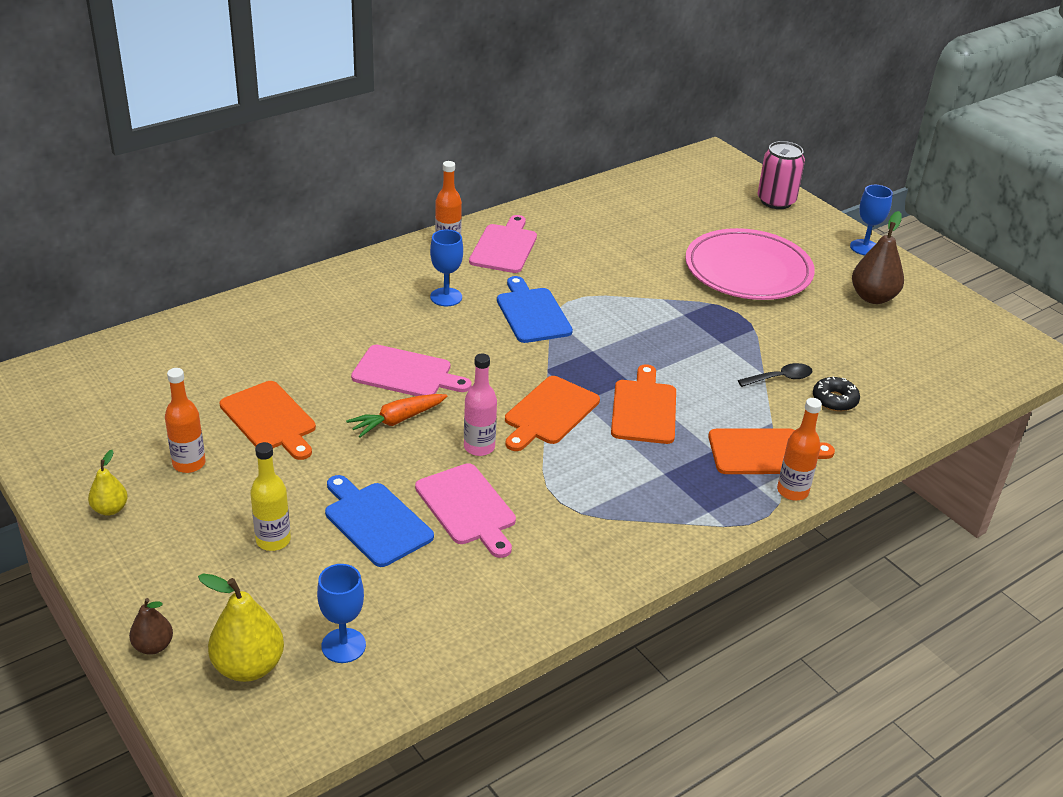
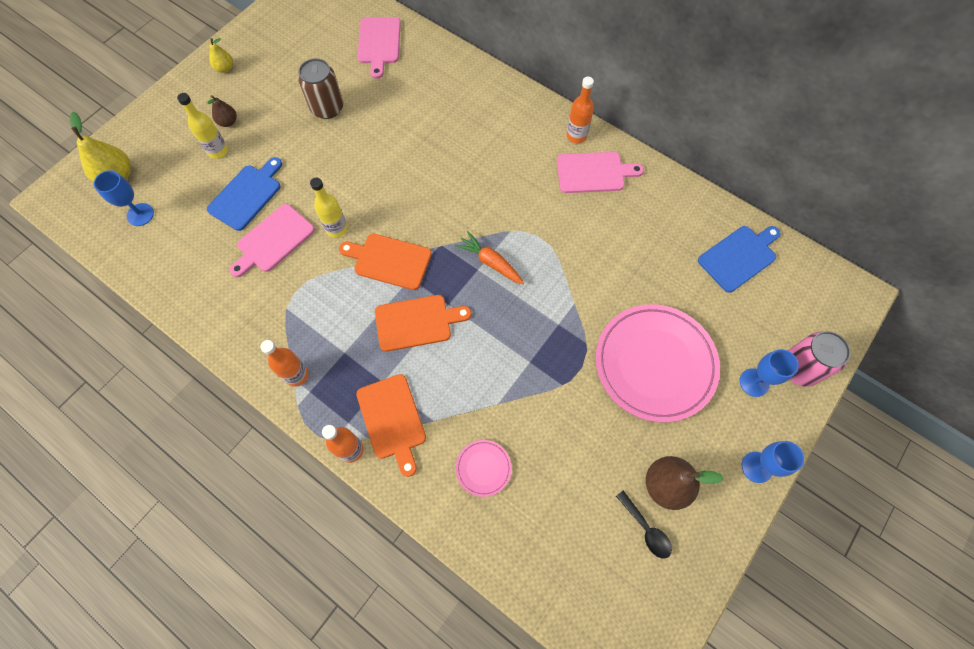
camera: 75 degrees right, 30 degrees up
brown pear [129,598,173,655] -> brown pear moved to [207,95,237,127]
orange bottle [165,368,205,473] -> orange bottle moved to [260,340,309,387]
orange cutting board [220,381,316,460] -> brown can [298,58,343,119]
orange carrot [346,394,448,437] -> orange carrot moved to [455,231,524,284]
pink cutting board [351,345,472,396] -> pink cutting board moved to [357,17,401,79]
blue goblet [430,230,463,306] -> blue goblet moved to [740,349,799,397]
pink bottle [464,354,497,456] -> yellow bottle [310,178,348,238]
blue cutting board [497,276,573,343] -> blue cutting board moved to [698,226,781,293]
black spoon [738,363,813,387] -> black spoon moved to [616,490,672,558]
black donut [813,377,860,412] -> pink plate [456,440,512,497]

